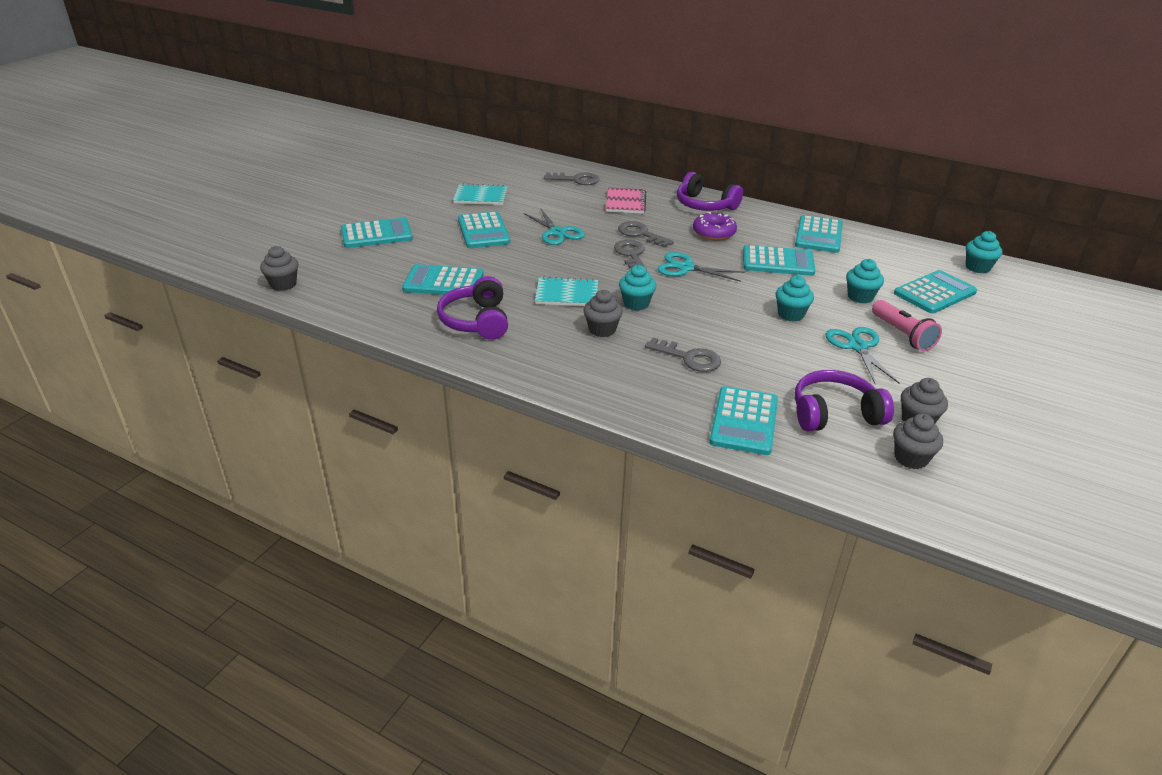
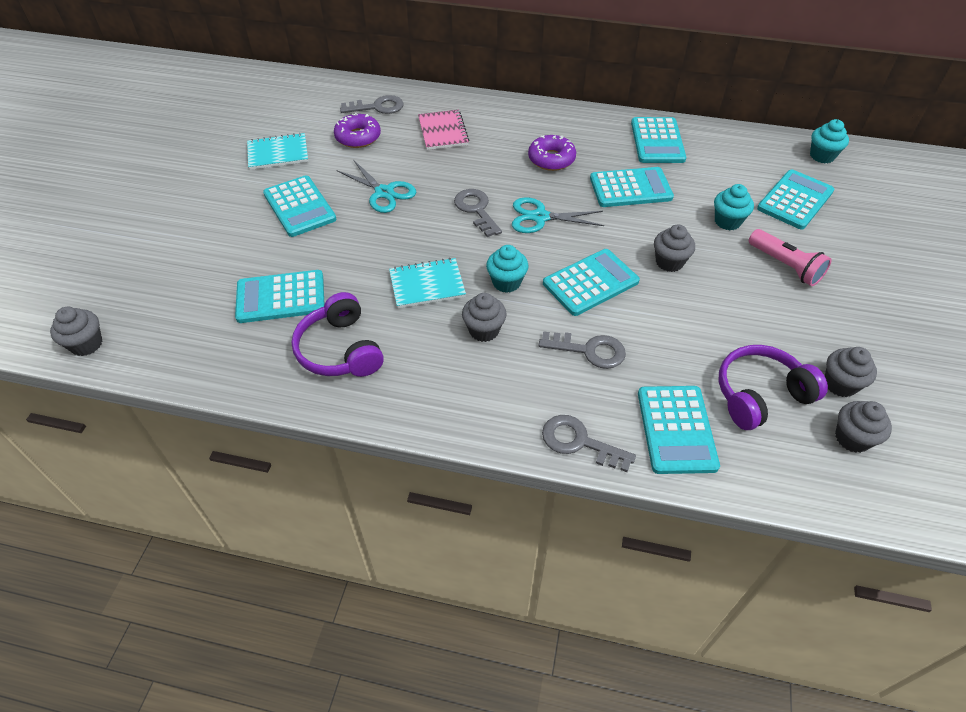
camera: 15 degrees left, 15 degrees up
turquoise calculator [341,218,413,248] -> turquoise calculator moved to [543,249,640,316]
grey key [618,221,674,248] -> grey key moved to [542,415,636,472]
purple headphones [677,172,743,211] -> none
turquoise cupcake [776,275,814,322] -> grey cupcake [654,224,695,272]
turquoise scissors [826,327,899,384] -> none
none -> purple donut [334,113,381,148]

